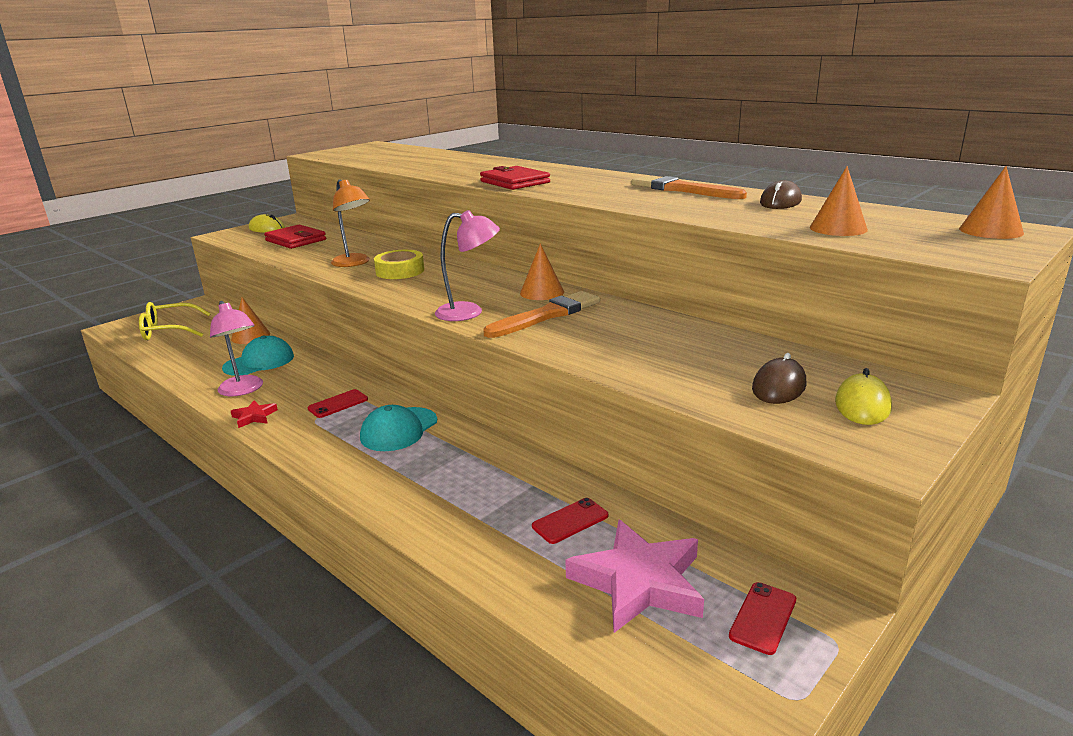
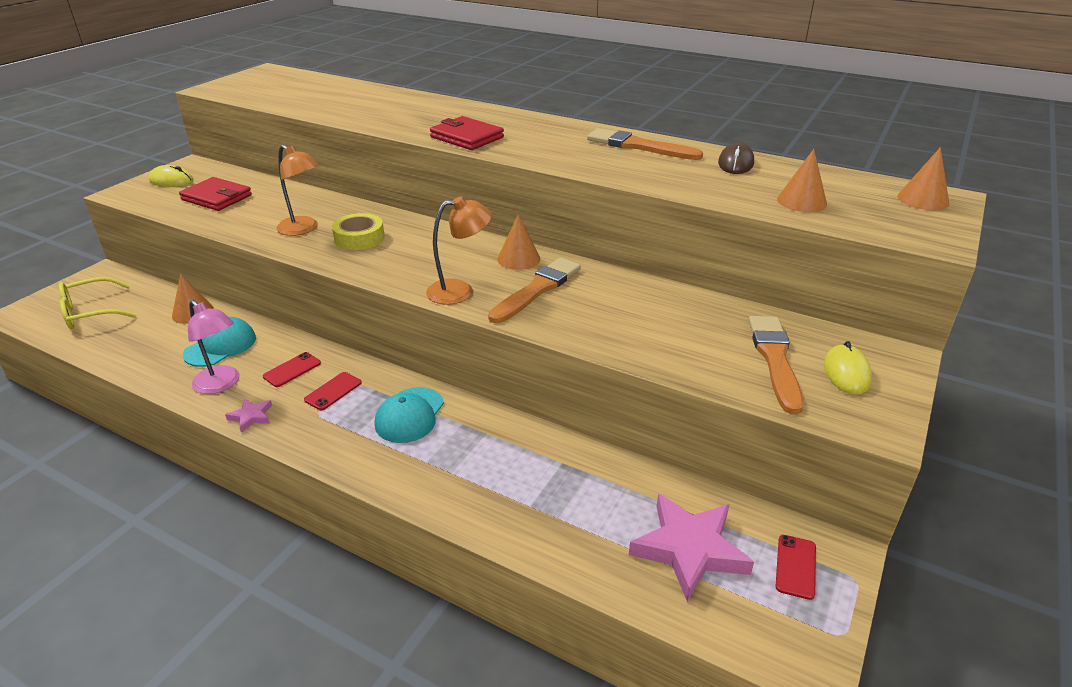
camera: 15 degrees left, 10 degrees up
red star [231,400,278,428] -> pink star [225,399,272,433]
pink lamp [435,210,500,321] -> orange lamp [426,196,492,305]
red phone [532,498,608,544] -> red phone moved to [263,352,321,387]
brown mouse [752,353,806,404] -> orange brush [748,316,804,414]

